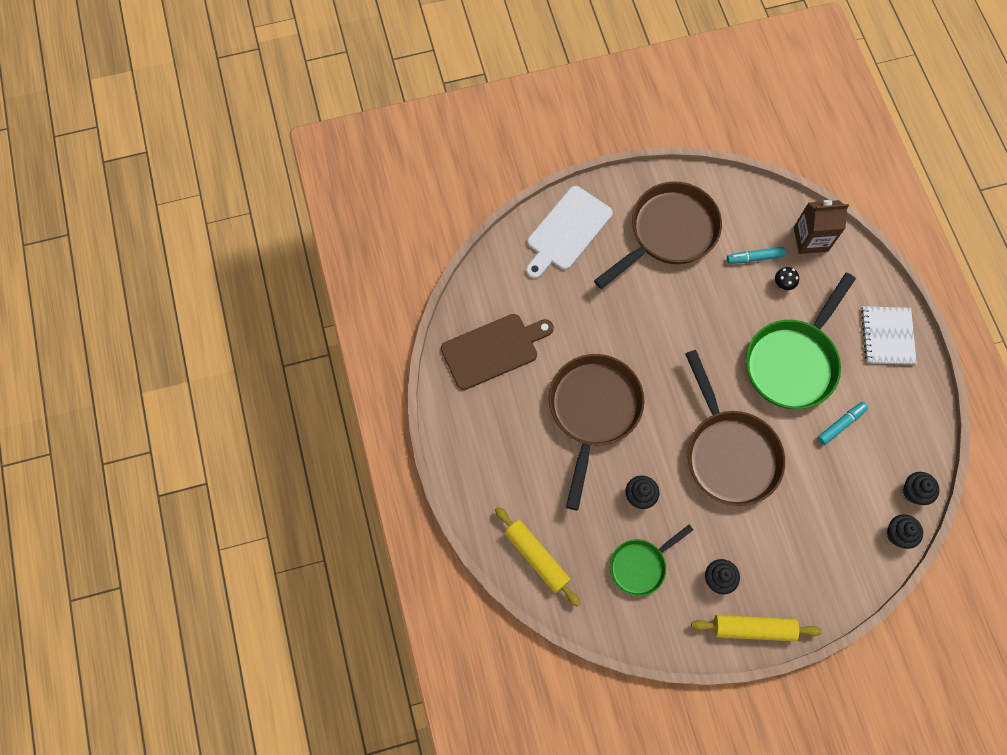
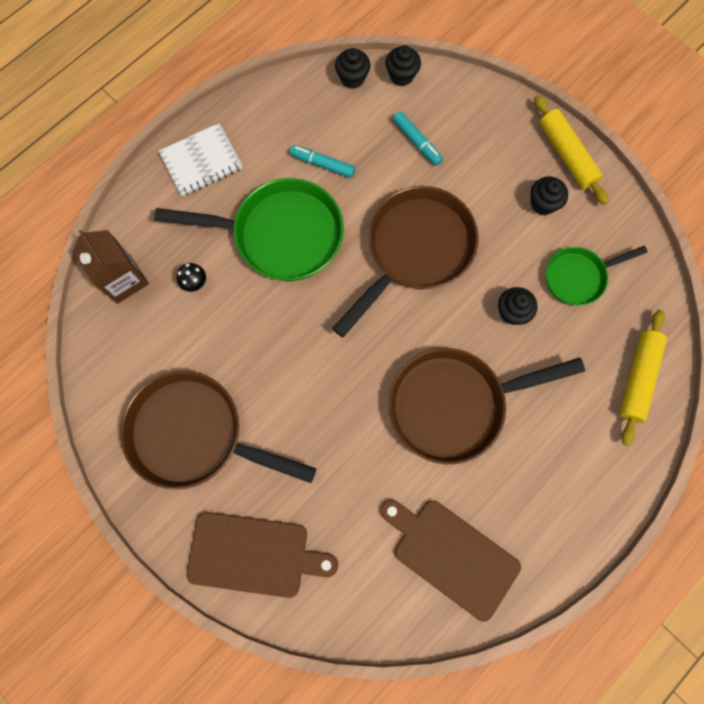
camera: 120 degrees left, 5 degrees up
white cutting board [526,186,613,279] -> brown cutting board [187,512,338,598]
green pan [610,525,693,596] -> green pan turned 135 degrees clockwise [546,246,648,305]
turquoise marker [727,247,786,264] -> turquoise marker moved to [393,111,443,166]

